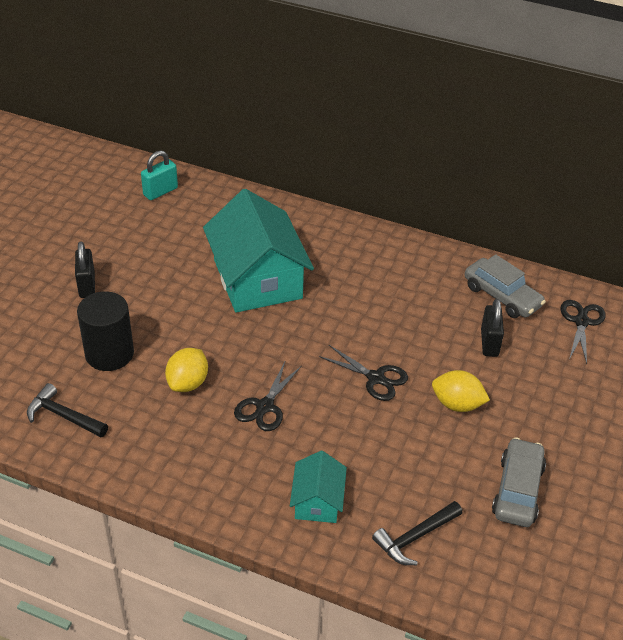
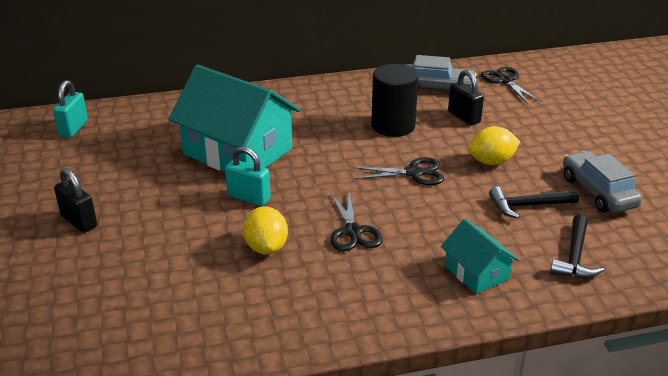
camera: 35 degrees left, 10 degrees down
black hammer [27,383,108,437] -> black hammer moved to [489,186,579,218]
black cylinder [77,291,134,371] -> black cylinder moved to [371,64,419,137]
none -> turquoise padlock [225,146,271,206]

